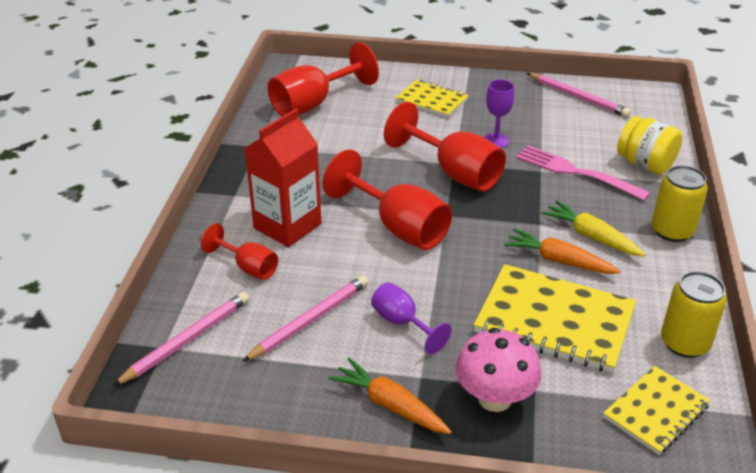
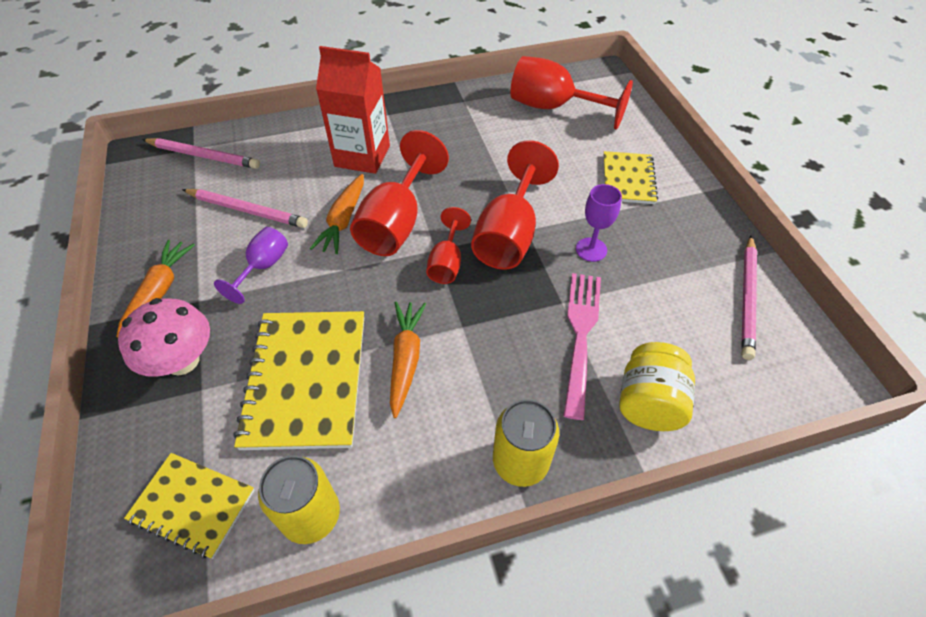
camera: 65 degrees right, 15 degrees up
red goblet [201,223,278,280] -> red goblet moved to [426,207,471,284]
yellow carrot [541,200,646,257] -> none
none -> orange carrot [310,174,364,254]

